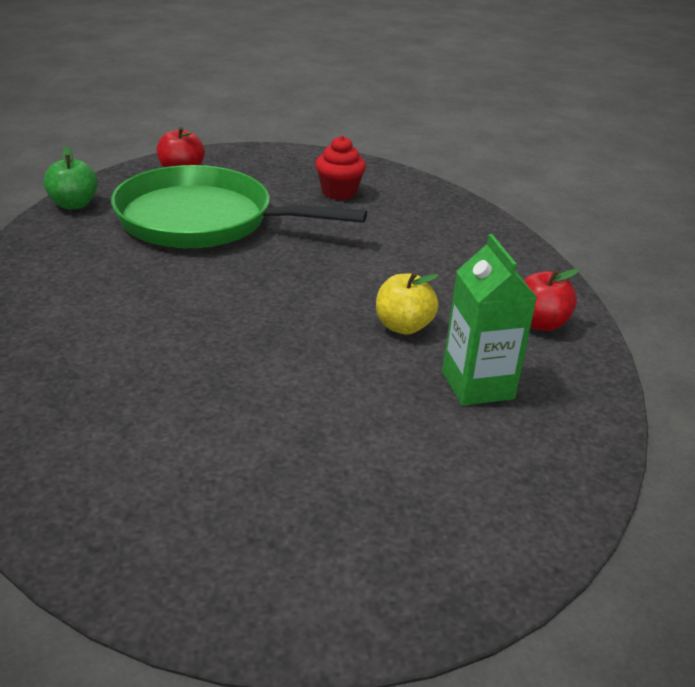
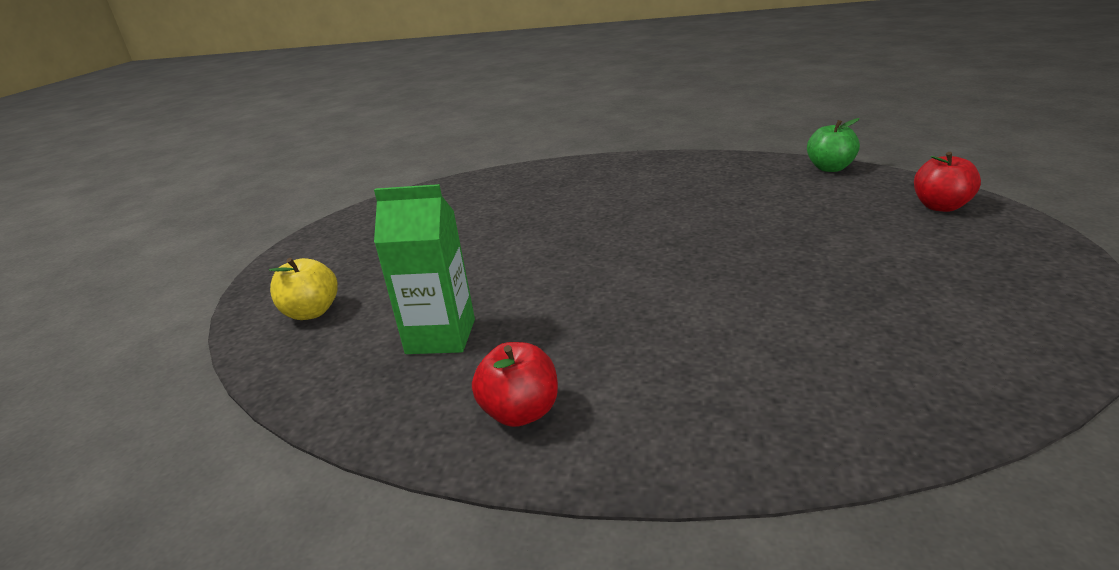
camera: 115 degrees right, 5 degrees down
green pan [111,165,367,248] -> none
red cupcake [315,136,366,200] -> none
yellow apple [376,272,439,334] -> yellow apple moved to [269,258,338,320]

